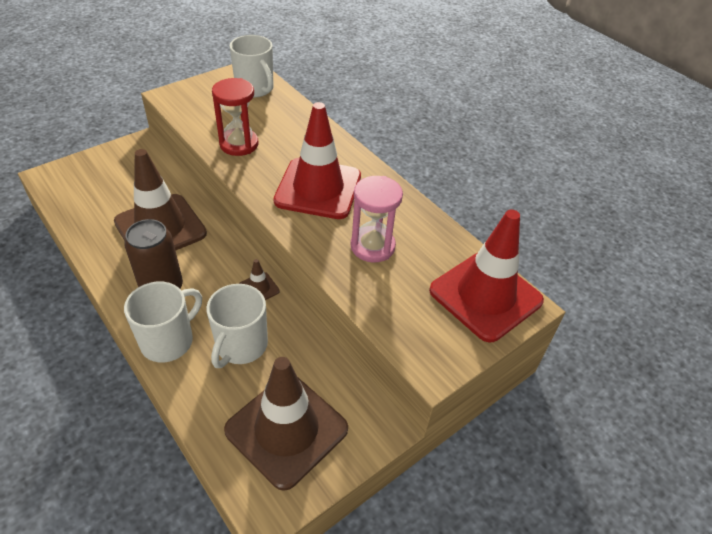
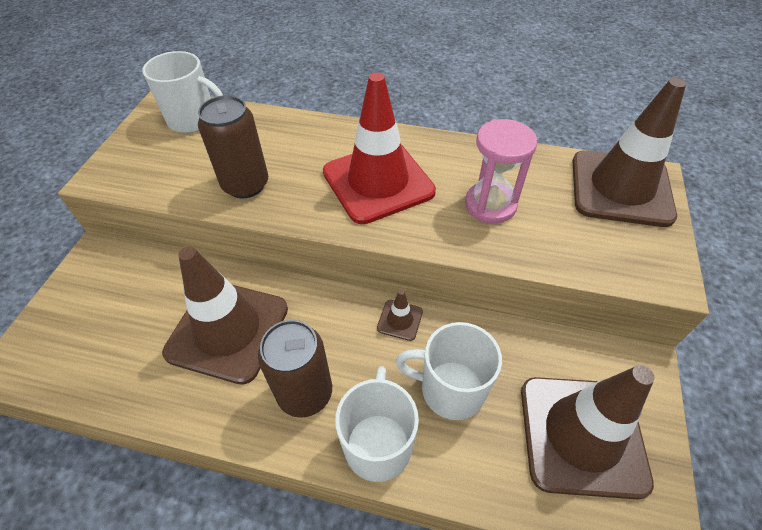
camera: 35 degrees left, 5 degrees up
white mug [206,284,268,368] -> white mug turned 120 degrees clockwise [396,322,502,420]
red hourglass [212,78,258,156] -> brown can [198,95,268,198]
red traffic cone [429,210,544,342] -> brown traffic cone [573,78,686,227]

